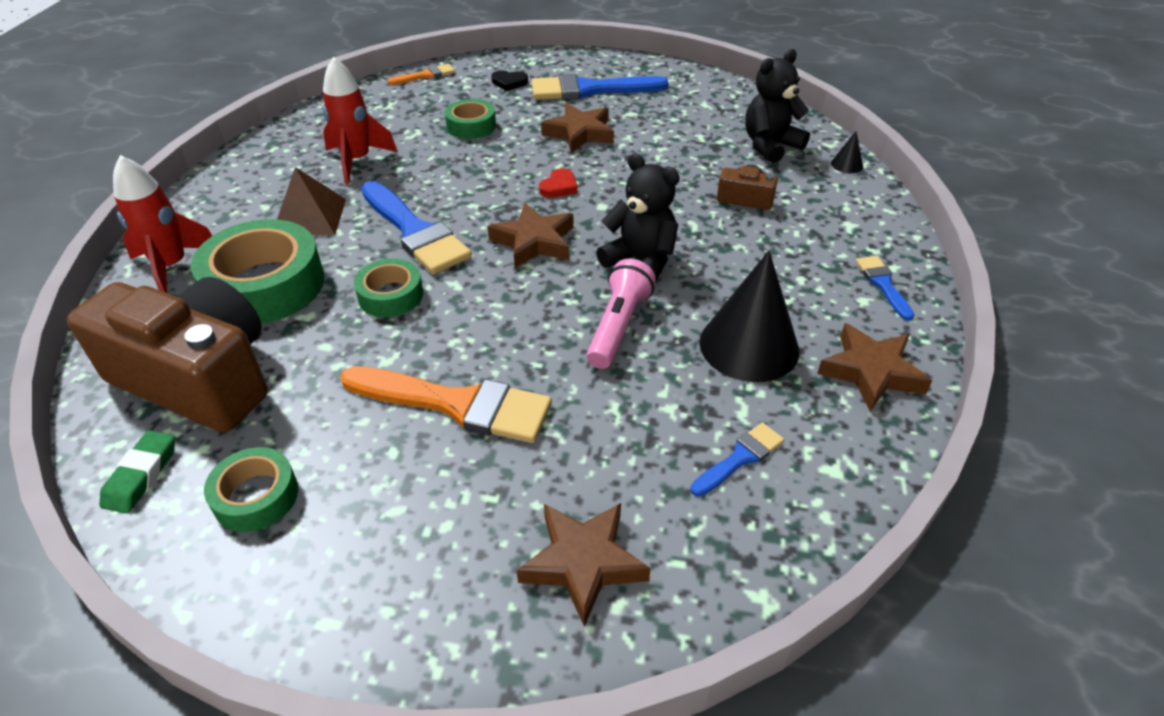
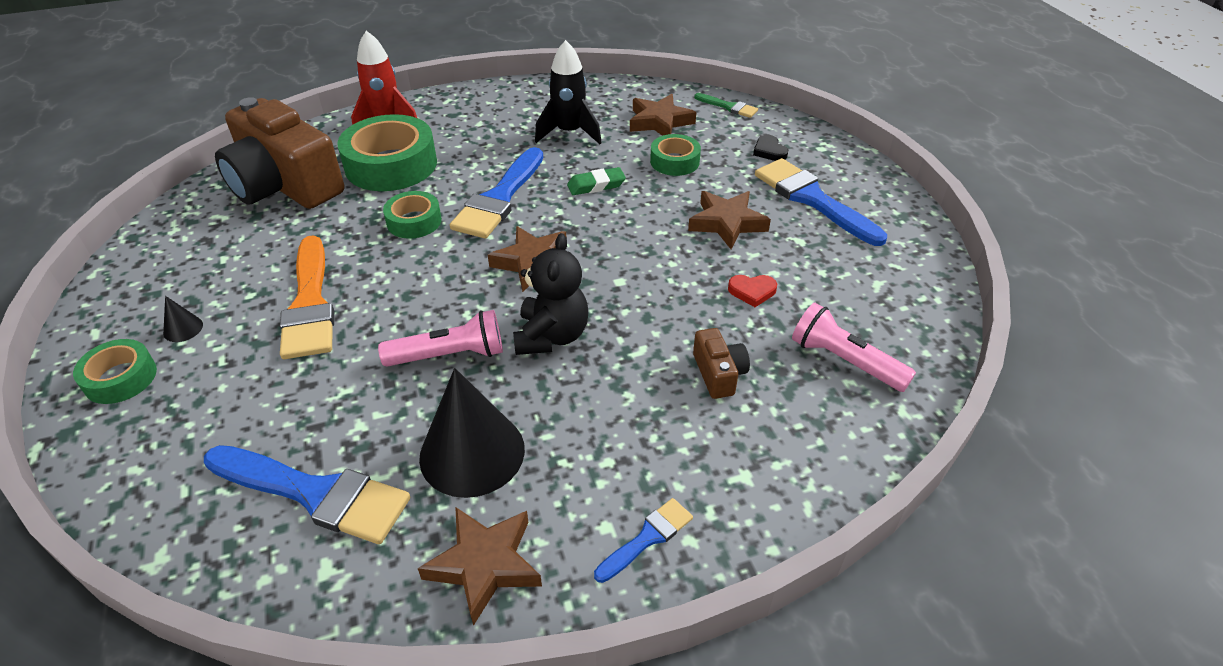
camera: 60 degrees right, 0 degrees up
brown camera [67,277,268,432] -> brown camera turned 135 degrees clockwise [215,97,344,209]
green eraser [99,430,175,514] -> green eraser moved to [567,167,626,195]
green tape [204,447,298,532] -> green tape moved to [73,339,157,404]
brown pyramid [277,167,346,236] -> none
red rocket [322,57,397,184] -> black rocket [535,40,602,144]
orange brush [388,64,455,85] -> green brush [694,93,758,118]
brown star [517,503,651,627] -> brown star moved to [630,94,696,136]
red heart [539,168,578,198] -> red heart moved to [728,275,777,307]
blue brush [691,422,784,497] -> blue brush [204,445,410,544], size x1.98
black teddy bear [745,49,810,163] -> pink flashlight [792,303,916,392]
black cone [831,131,863,173] -> black cone moved to [163,296,203,342]

